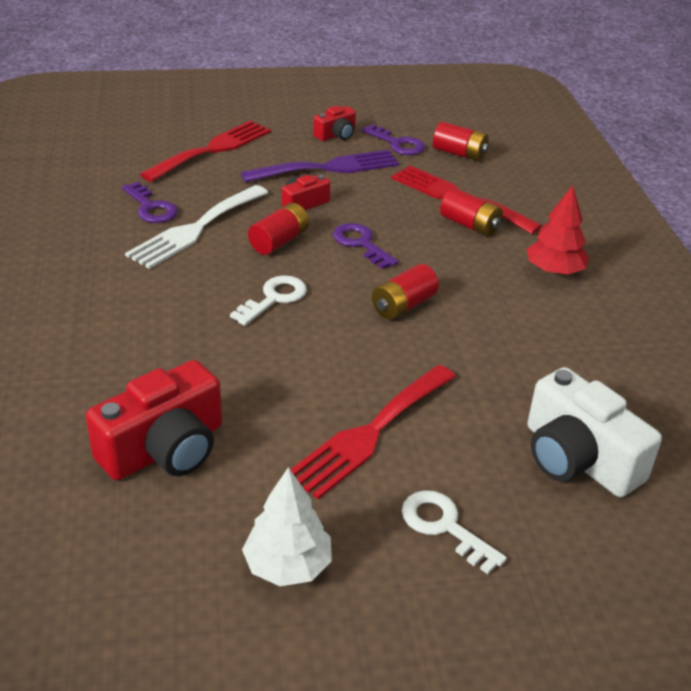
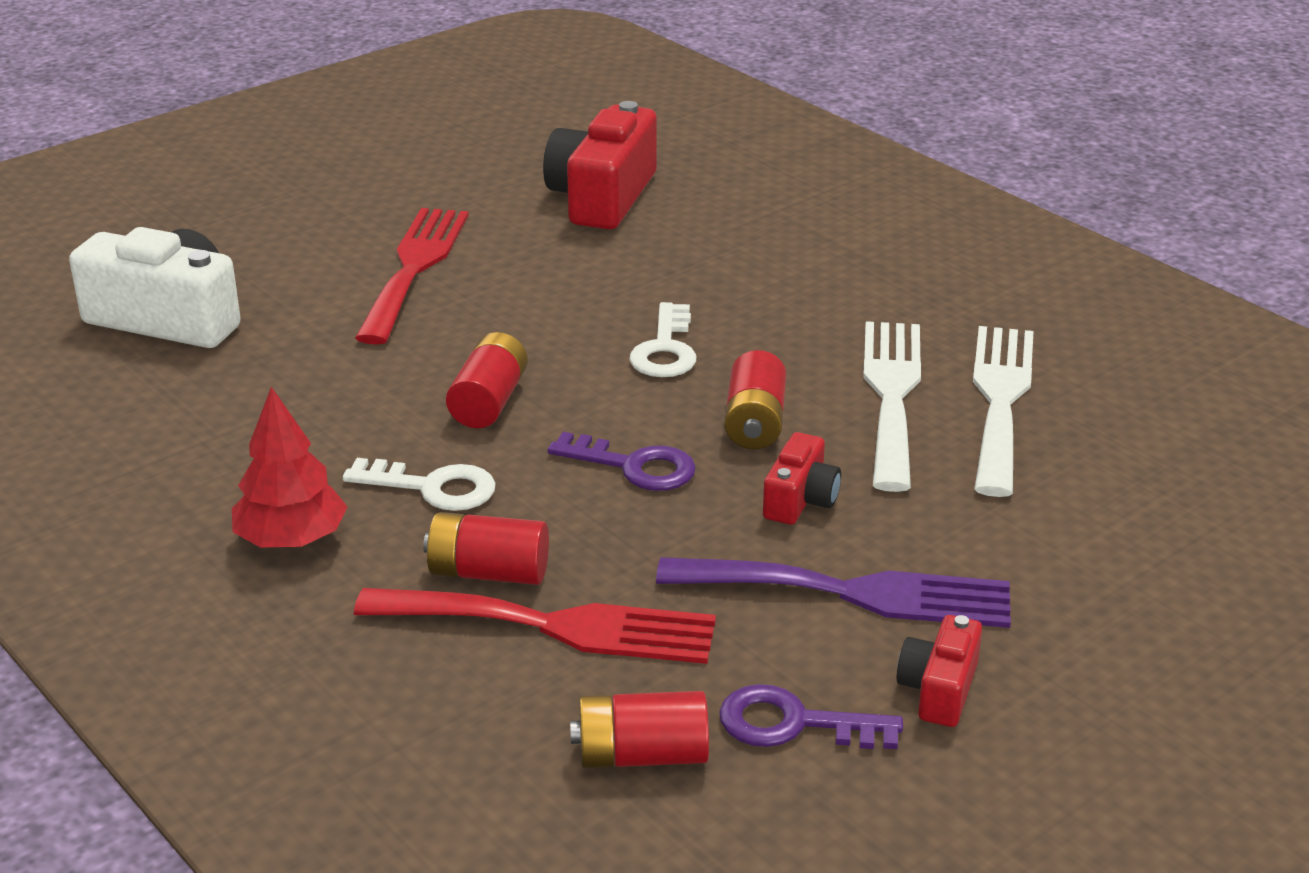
camera: 150 degrees right, 5 degrees down
purple key [122,182,178,223] -> white fork [973,326,1034,497]
red fork [140,121,271,182] -> none
purple fork [241,150,399,183] -> purple fork turned 120 degrees counterclockwise [656,557,1011,628]
white tree [242,467,332,586] -> none
white key [402,490,507,574] -> white key moved to [343,458,496,511]

